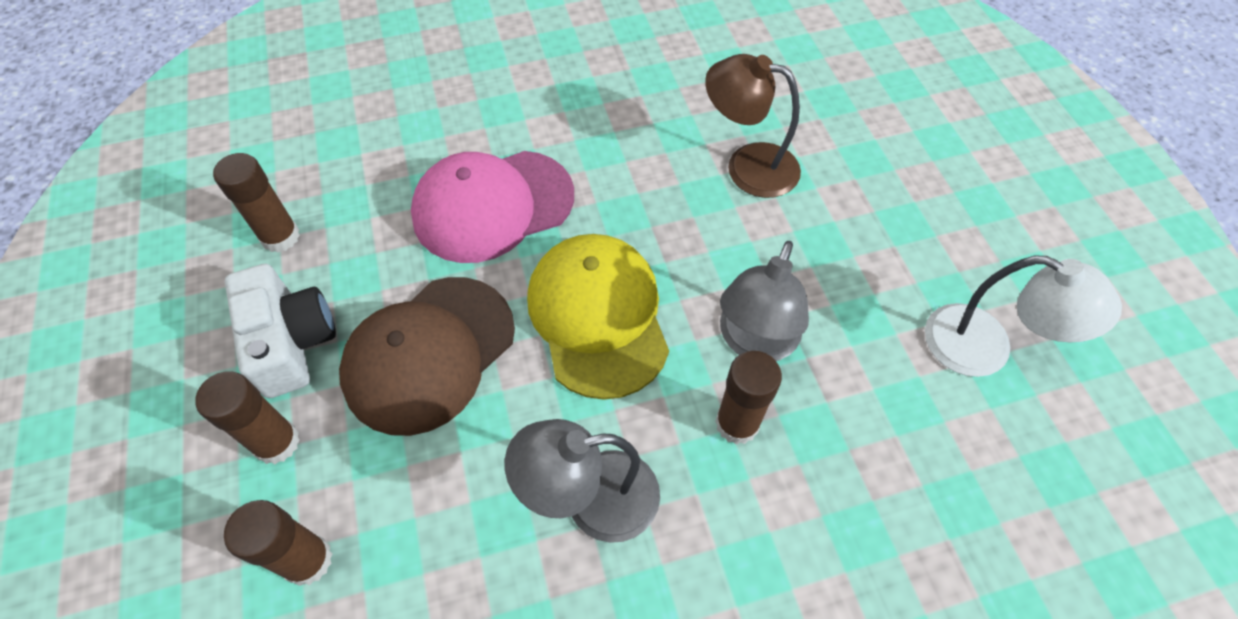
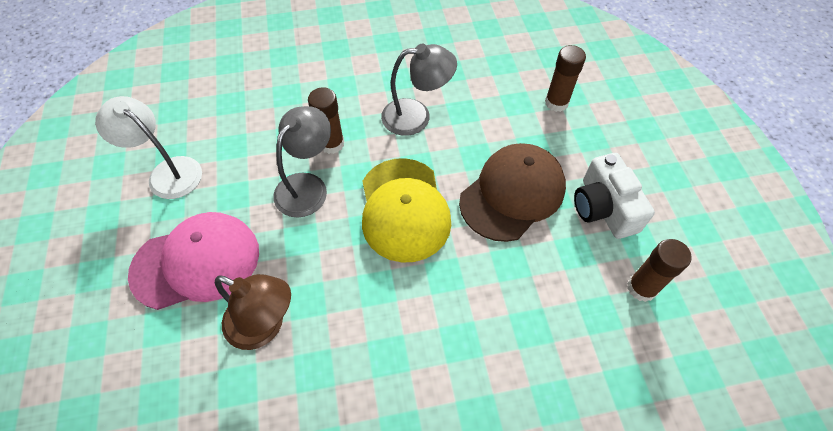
camera: 175 degrees left, 0 degrees up
brown glue stick [195,372,300,464] -> none
pink cap [411,151,574,263] -> pink cap moved to [128,212,259,310]

